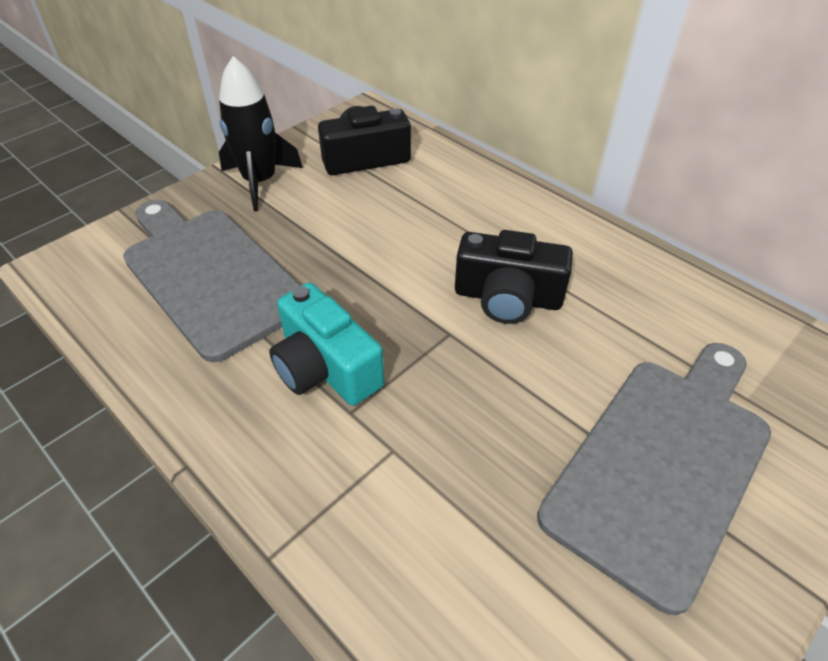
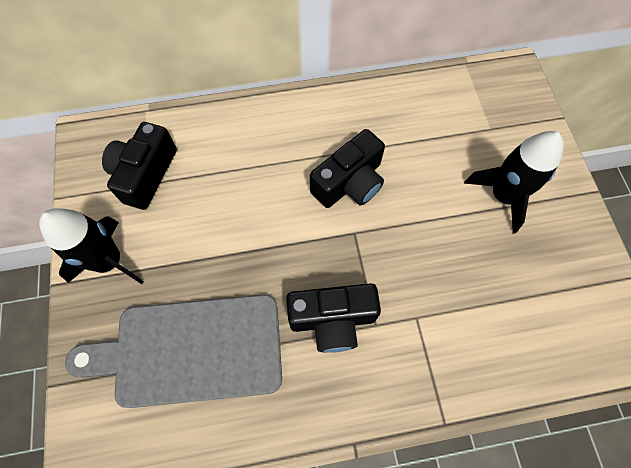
camera: 55 degrees left, 20 degrees up
turquoise camera [269,282,384,406] -> black camera [286,283,381,353]
grey cutting board [537,343,771,615] -> black rocket [464,131,564,233]

